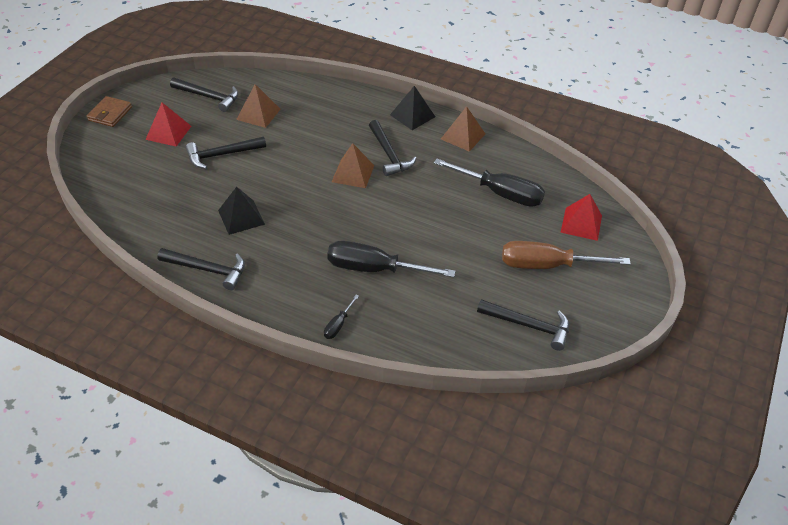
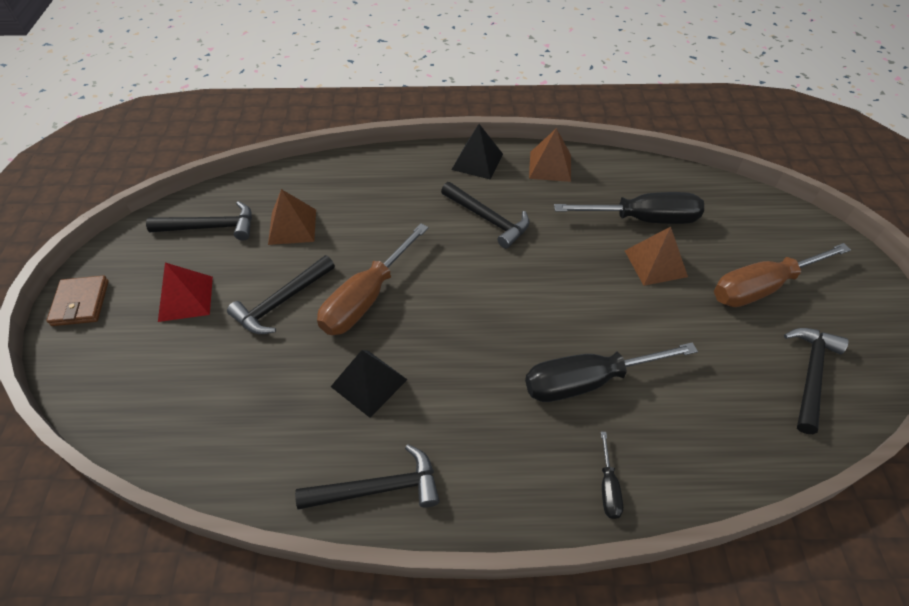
camera: 25 degrees left, 5 degrees up
brown pyramid [332,143,374,188] -> brown pyramid moved to [625,227,688,286]
black hammer [477,299,569,351] -> black hammer turned 60 degrees counterclockwise [784,328,849,434]
red pyramid [560,194,602,241] -> none
none -> brown screwdriver [317,223,428,335]

